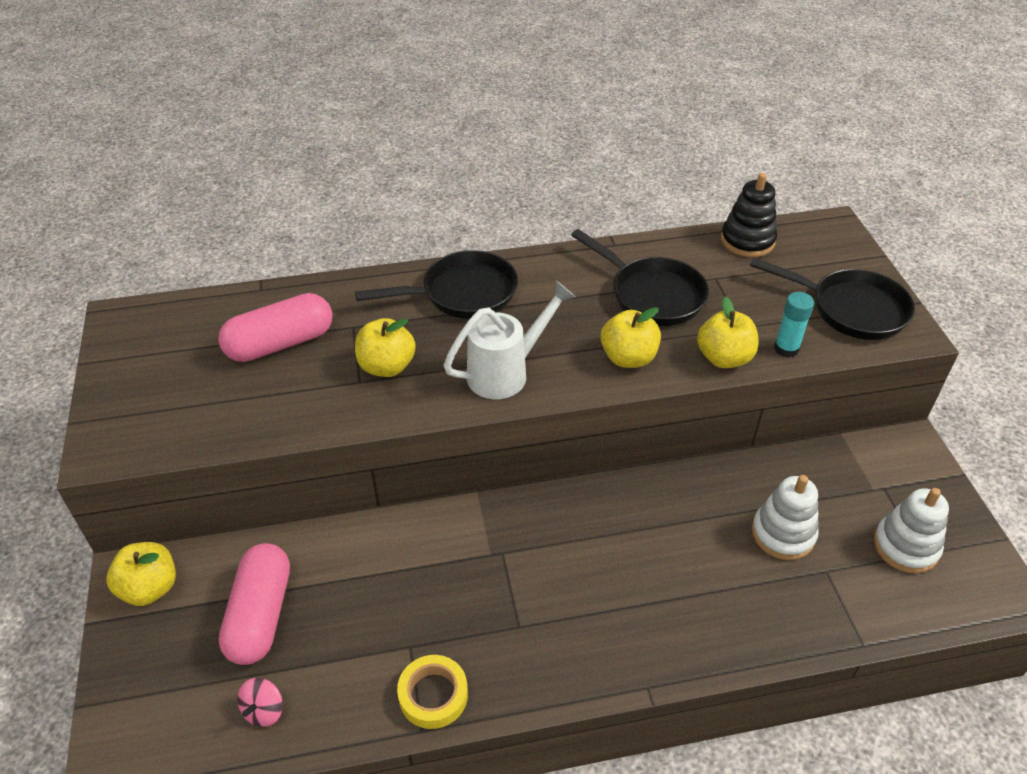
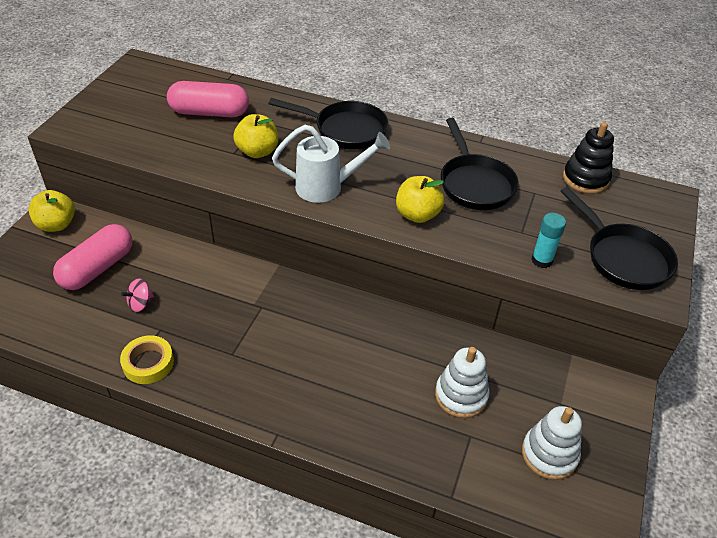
camera: 30 degrees right, 0 degrees up
pink spinning top [237,678,283,727] -> pink spinning top moved to [121,279,154,312]
yellow apple [697,297,758,368] -> none

